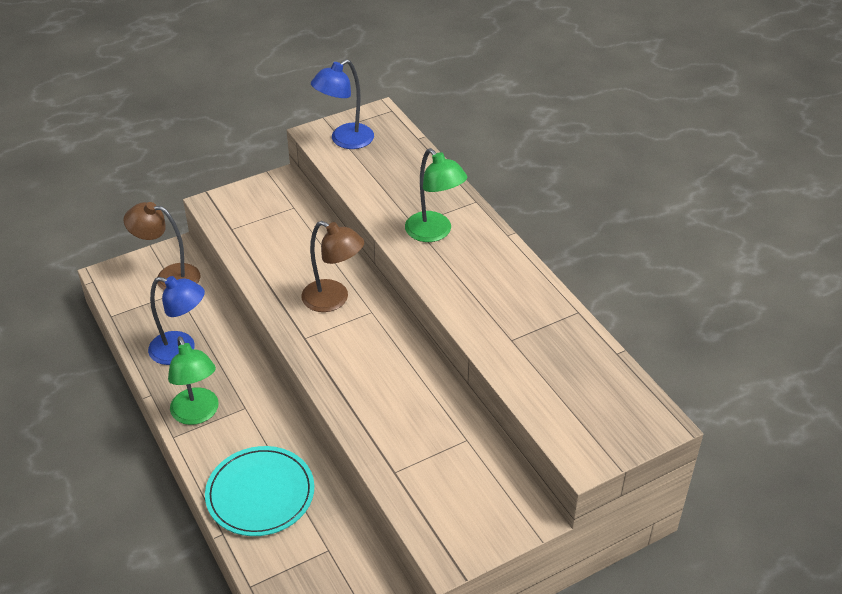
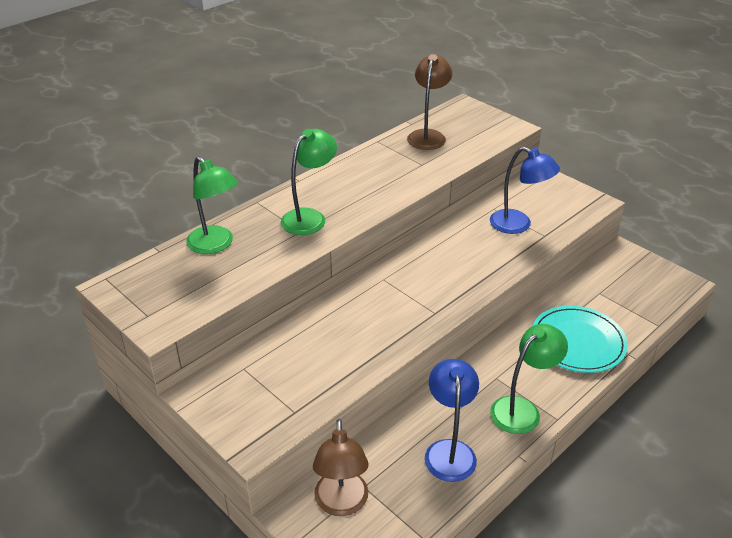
camera: 105 degrees left, 5 degrees down
brown lamp [301,221,364,312] -> brown lamp moved to [407,54,452,150]
blue lamp [311,59,374,149] -> blue lamp moved to [490,147,560,234]
none -> green lamp [186,156,238,254]

